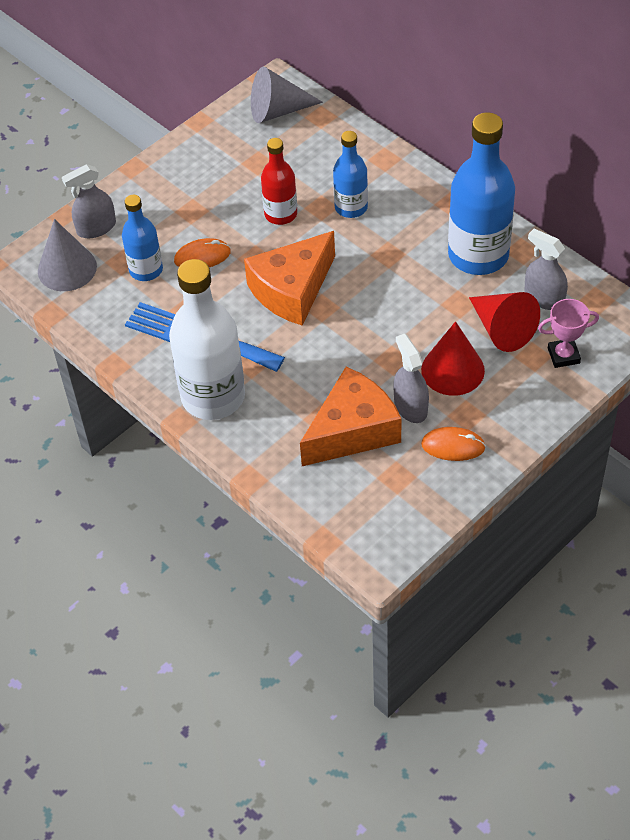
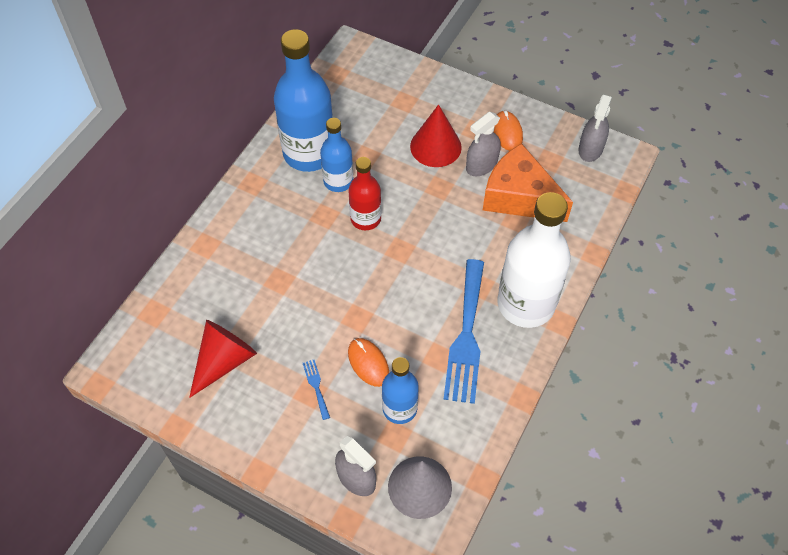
camera: 110 degrees left, 5 degrees up
orange cheese [244,231,335,326] -> none
grey cone [251,67,323,123] -> none
red bottle [261,138,297,225] -> red bottle moved to [348,157,381,230]
blue bottle [333,131,368,218] -> blue bottle moved to [320,118,353,192]
red cone [469,292,540,352] -> red cone moved to [189,320,257,398]
grey spray bottle [524,229,568,310] -> grey spray bottle moved to [578,95,612,162]
pink trophy [538,299,599,368] -> none
none -> blue fork [303,360,330,420]

